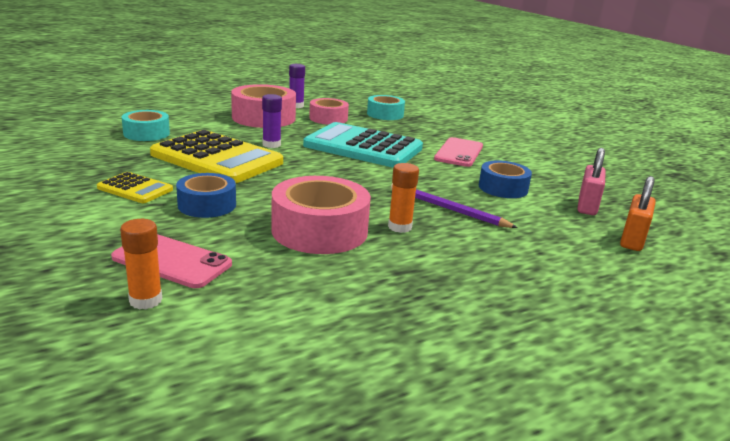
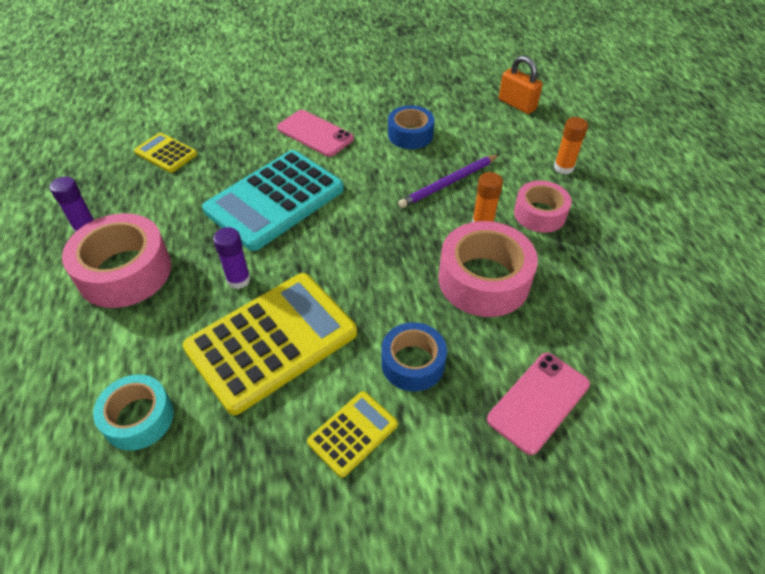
camera: 70 degrees left, 25 degrees up
orange glue stick [120,219,162,309] -> orange glue stick moved to [554,117,588,175]
pink tape [309,98,349,125] -> pink tape moved to [514,181,572,233]
turquoise tape [367,95,405,120] -> yellow calculator [134,133,197,173]
pink padlock [577,148,606,215] -> none

